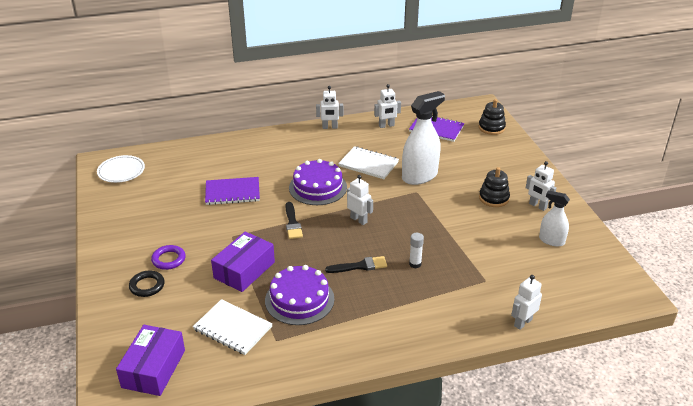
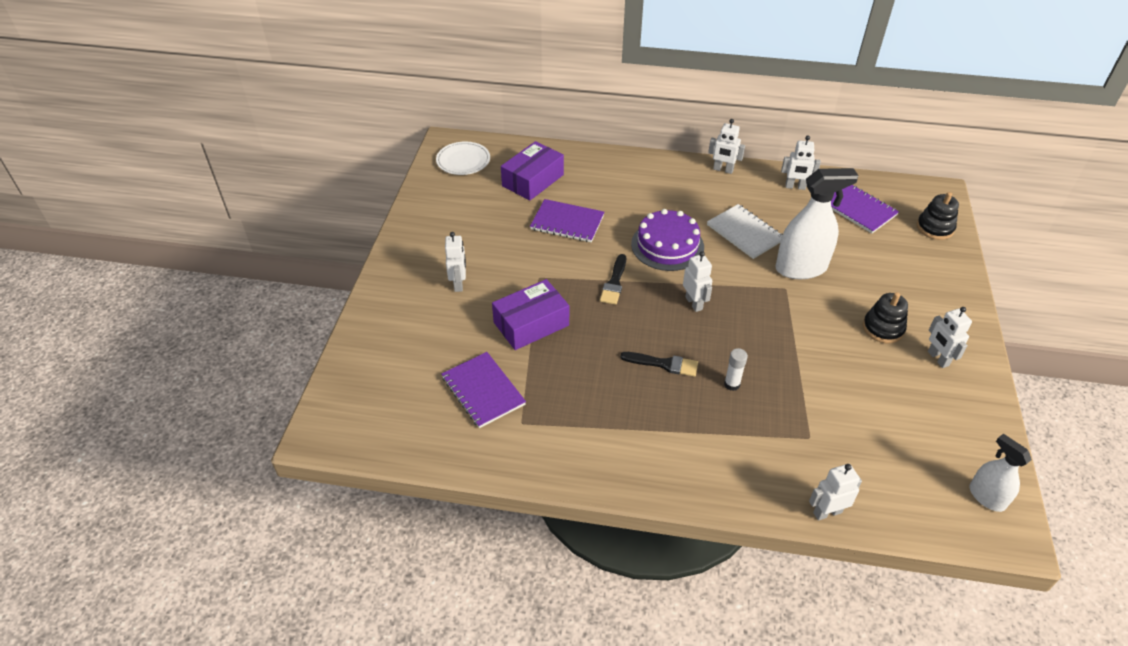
camera: 25 degrees right, 10 degrees up
purple box [116,325,185,396] -> purple box moved to [501,141,564,201]
black ring [129,271,165,297] -> none
purple ring [151,245,186,270] -> white robot [445,232,466,292]
white notebook [193,299,273,355] -> purple notebook [441,352,526,428]
purple cake [265,265,334,325] -> none
white spray bottle [539,190,570,247] -> white spray bottle moved to [969,434,1032,512]

